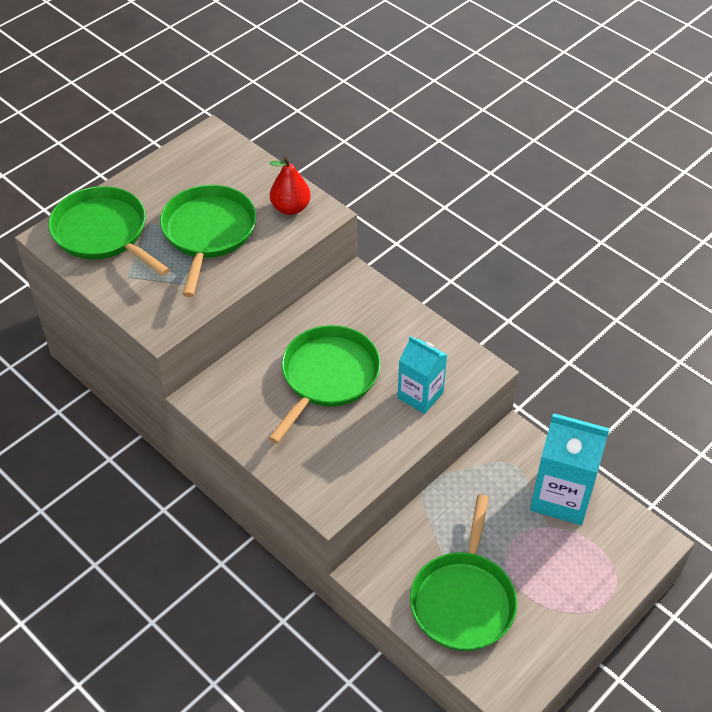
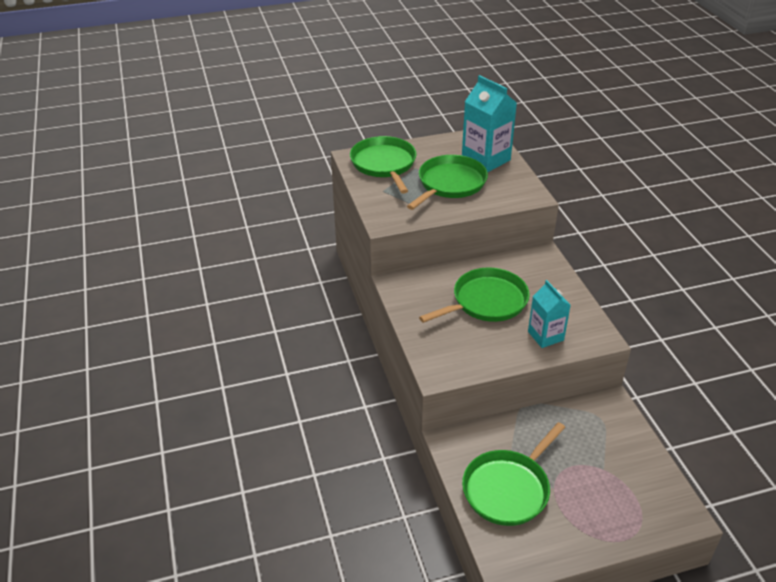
camera: 30 degrees right, 10 degrees down
red pear [269,157,310,215] -> none
turquoise carton [530,413,609,525] -> turquoise carton moved to [462,75,517,172]

